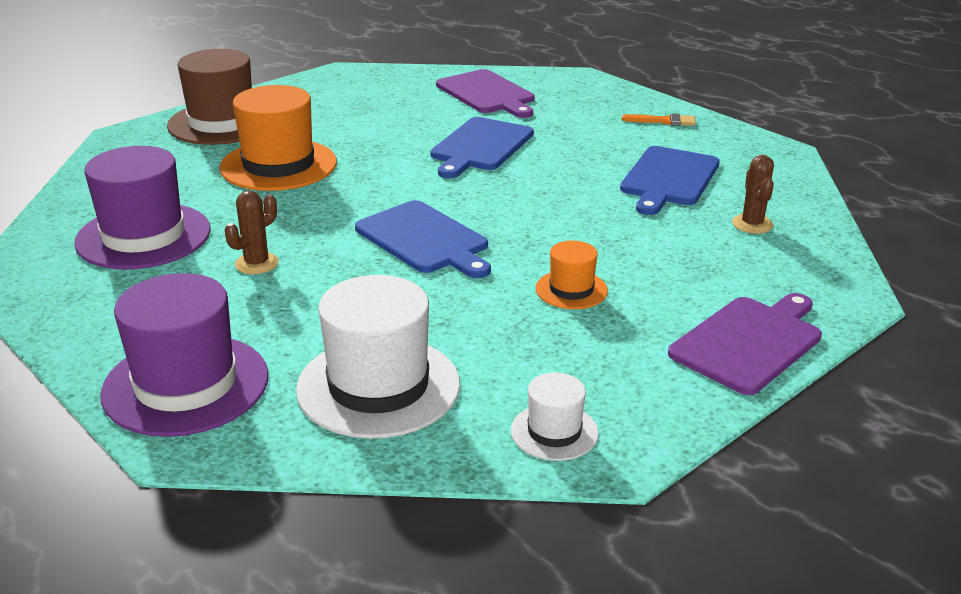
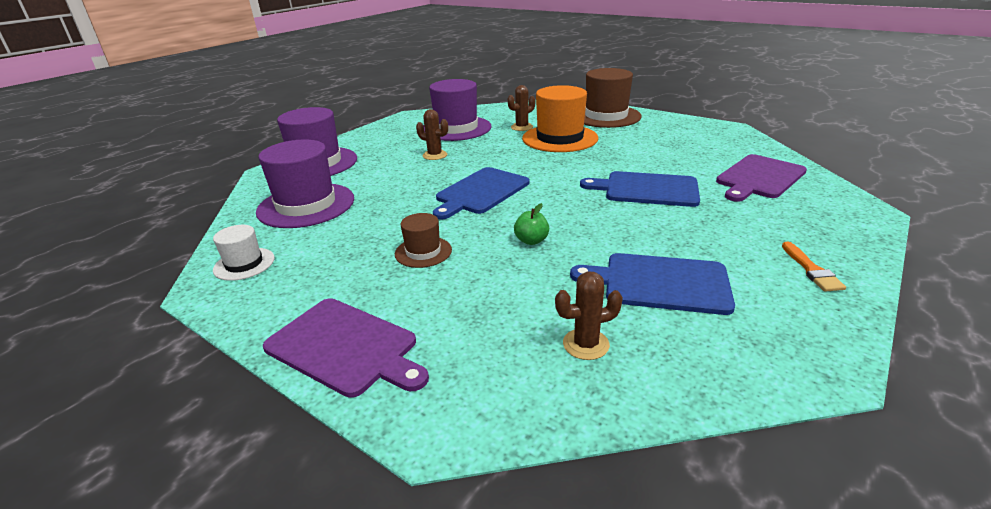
camera: 80 degrees right, 0 degrees up
white hat [296,275,460,439] -> purple hat [256,140,354,228]
orange hat [535,241,608,309] -> brown hat [395,213,452,268]
none -> brown cactus [508,85,535,131]
none -> green apple [514,203,549,245]

